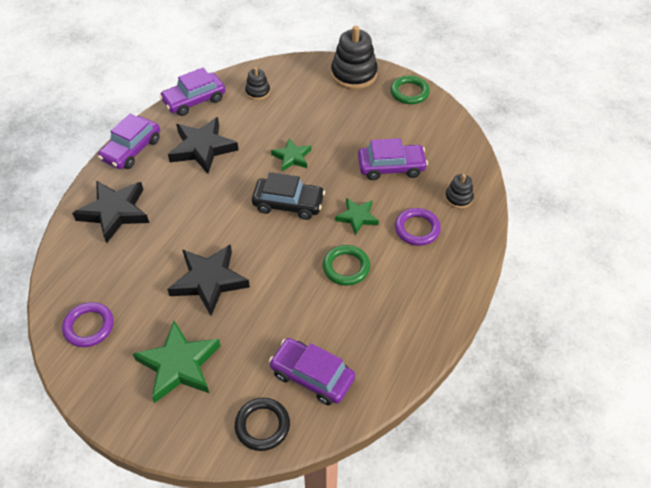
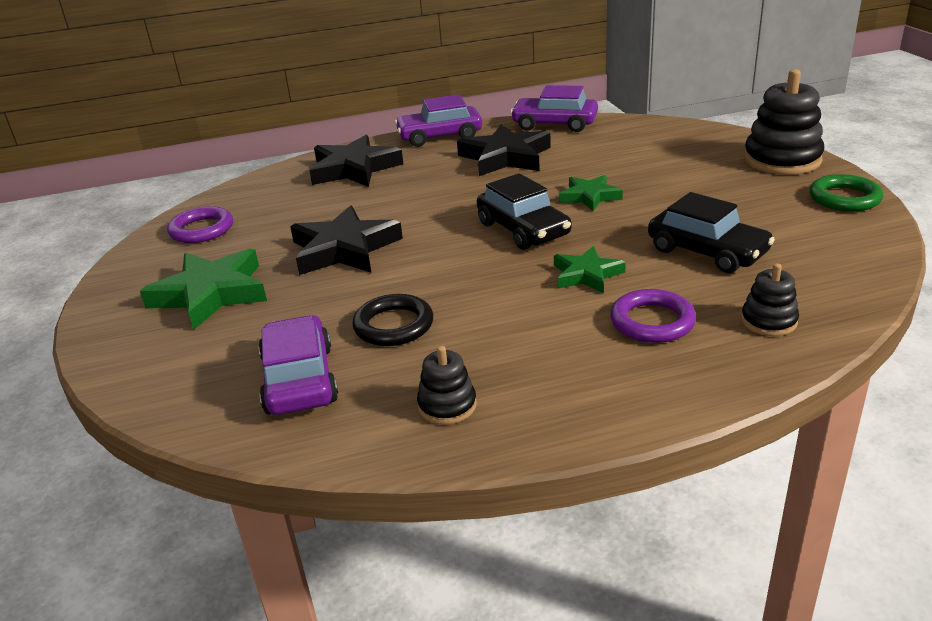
camera: 50 degrees right, 20 degrees down
black ring [235,398,290,451] -> black ring moved to [352,294,433,346]
black stacking toy [245,67,270,100] -> black stacking toy moved to [417,346,477,425]
green ring [323,245,370,286] -> none
purple car [358,138,428,180] -> black car [648,192,775,273]

